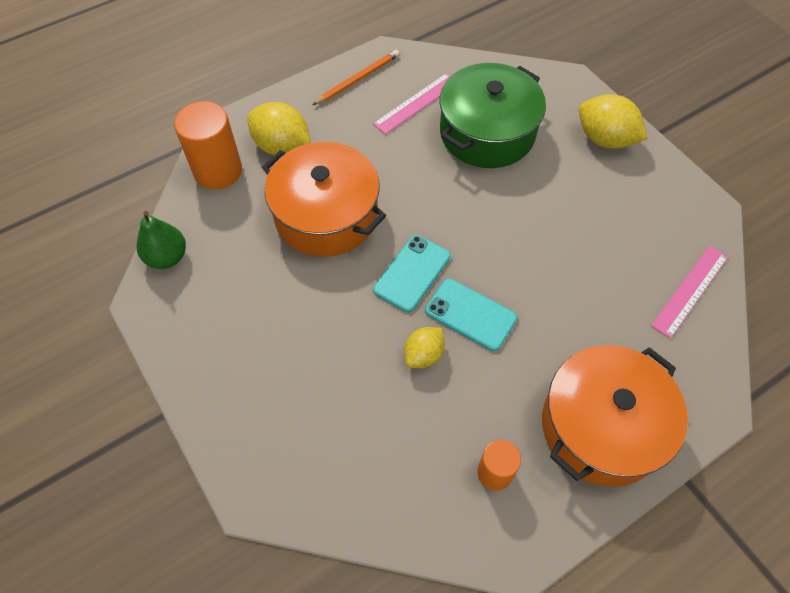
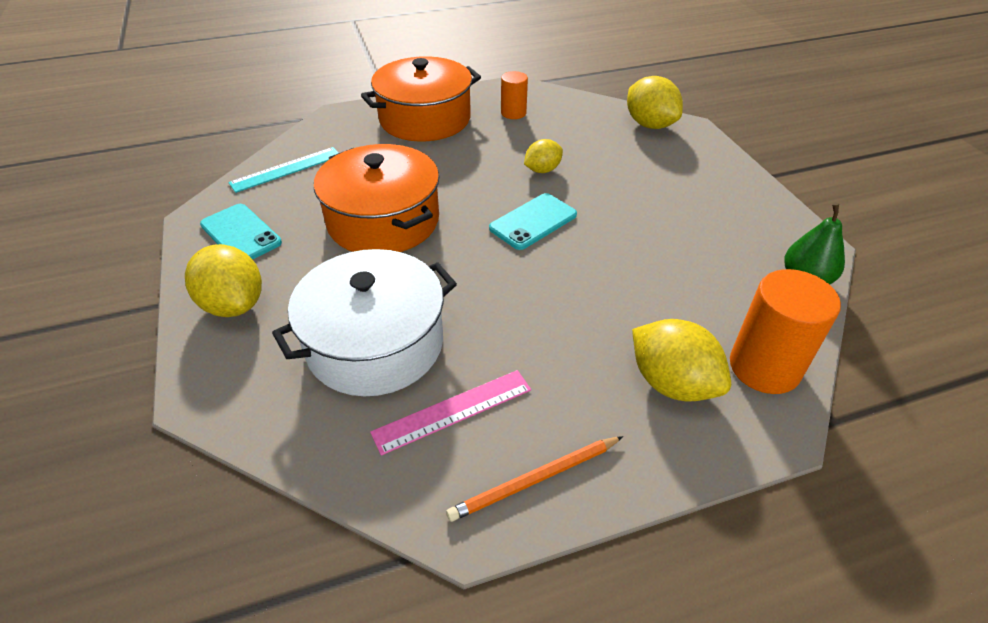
camera: 165 degrees left, 15 degrees down
orange pot [262,142,386,257] -> orange pot moved to [314,144,439,252]
turquoise phone [425,279,517,351] -> turquoise phone moved to [200,204,282,260]
green pot [440,63,546,168] -> white pot [272,249,457,396]
pink ruler [651,246,728,338] -> turquoise ruler [228,147,339,193]
none -> yellow lemon [627,76,683,129]

